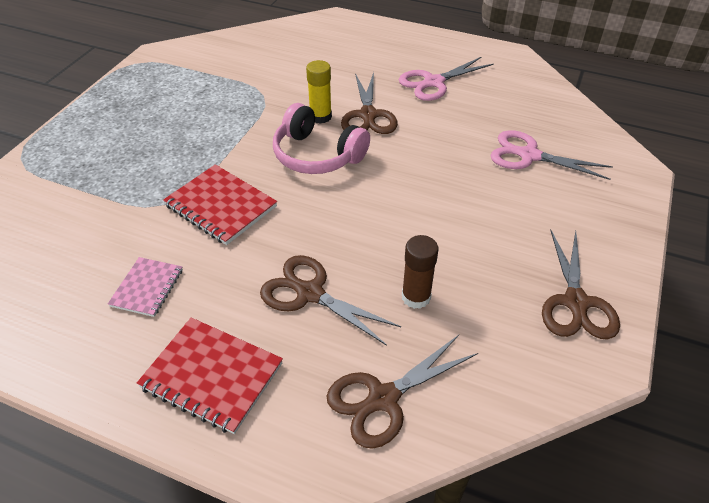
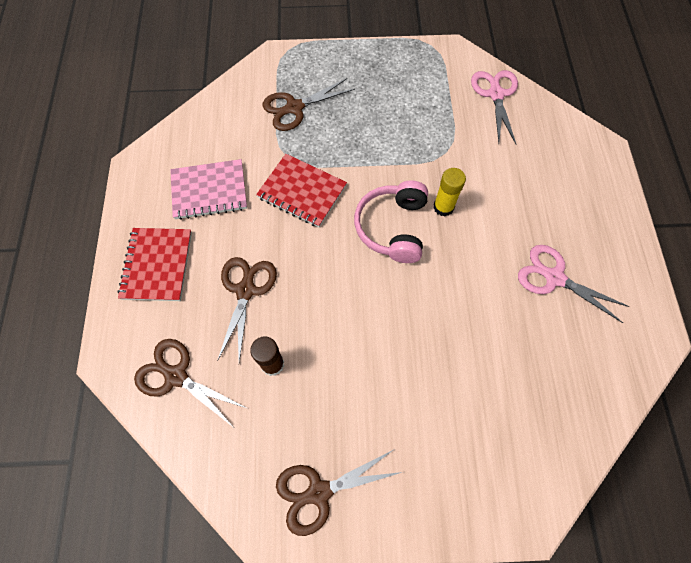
camera: 65 degrees right, 20 degrees up
pink notebook [108,257,183,317] -> pink notebook [170,159,247,220], size x1.61
red notebook [163,164,277,245] -> red notebook turned 75 degrees counterclockwise [256,154,347,227]
brown scissors [341,72,398,134] -> brown scissors moved to [263,78,355,131]
pink scissors [490,130,613,180] -> pink scissors moved to [471,70,518,145]

